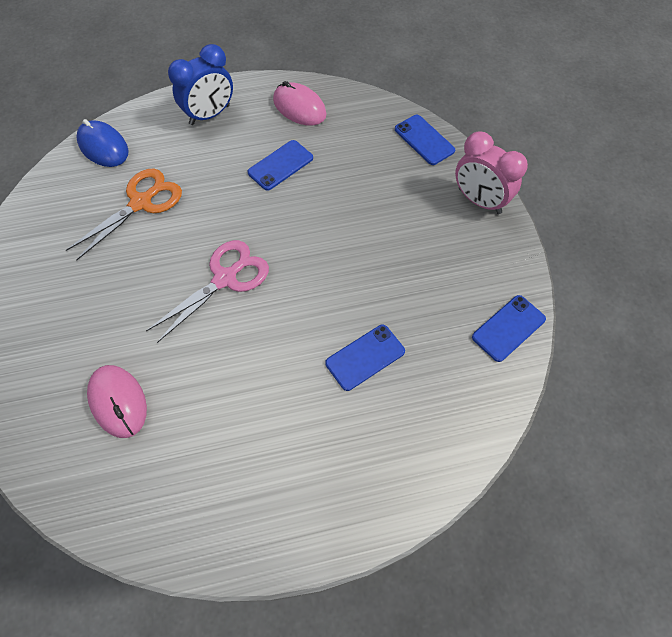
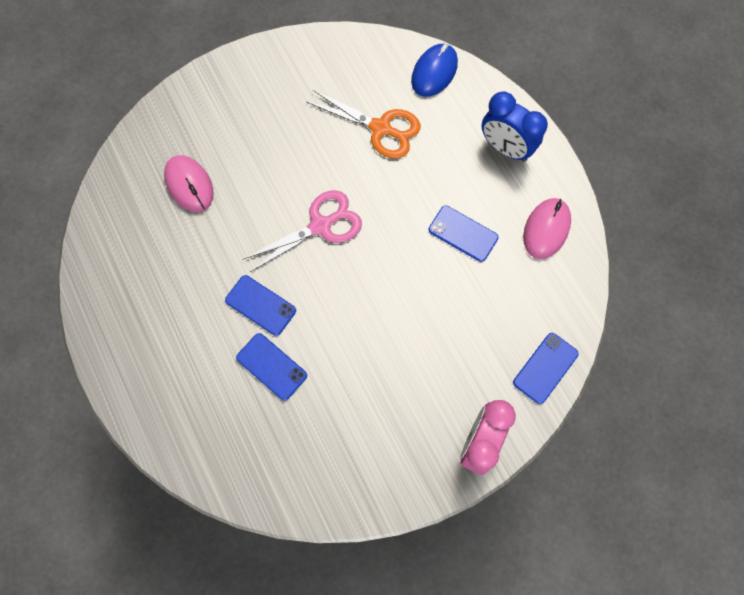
camera: 75 degrees right, 10 degrees up
pink mouse [87,365,147,438] -> pink mouse turned 75 degrees counterclockwise [164,155,214,212]
pink scissors [146,240,269,343] -> pink scissors turned 60 degrees counterclockwise [242,190,362,272]
blue phone [472,295,546,362] -> blue phone moved to [225,275,296,336]

